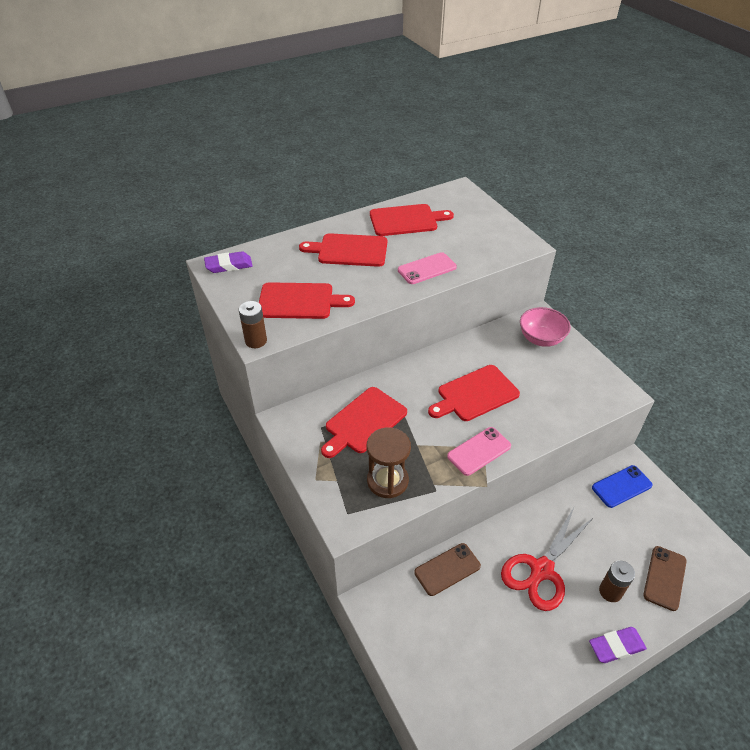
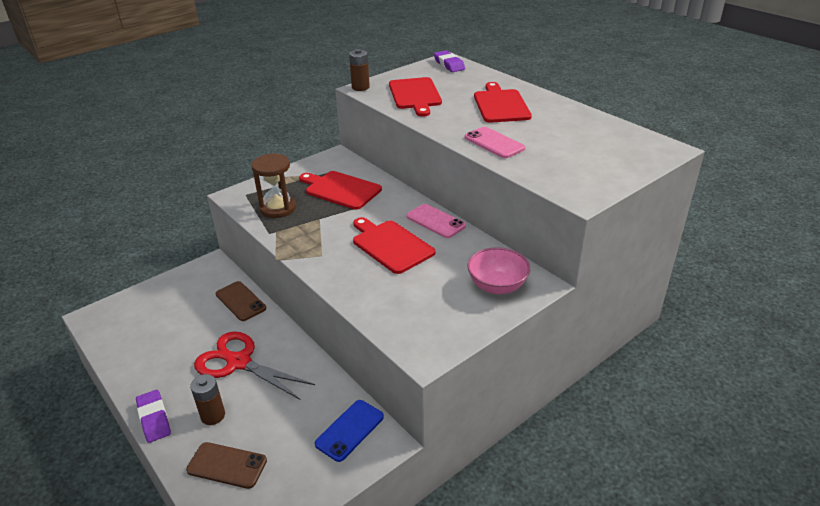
camera: 80 degrees right, 10 degrees down
red cutting board [370,204,454,236] -> none
pink phone [447,427,511,476] -> pink phone moved to [406,204,466,238]
blue phone [592,465,653,508] -> blue phone turned 75 degrees clockwise [315,400,384,462]

